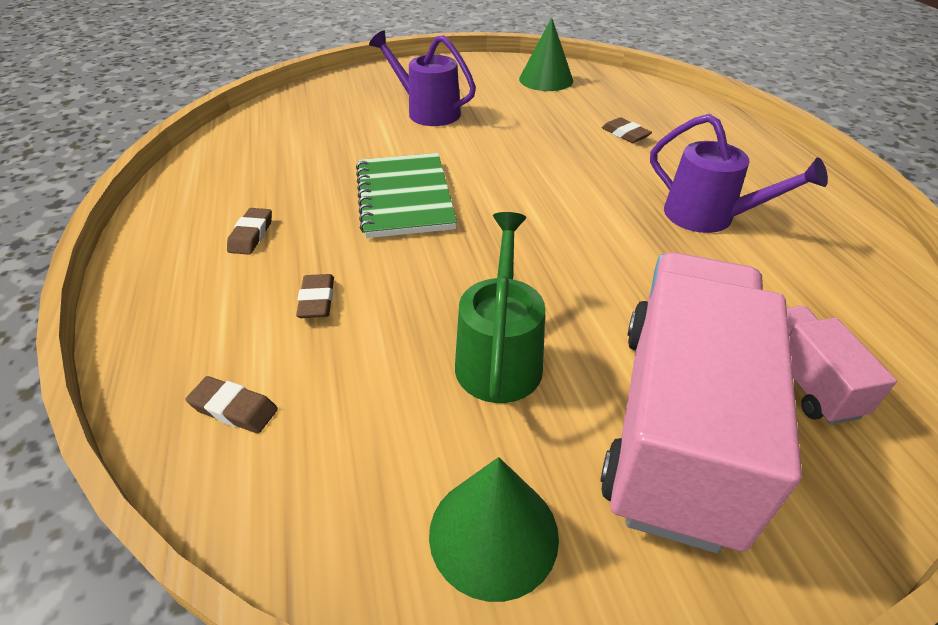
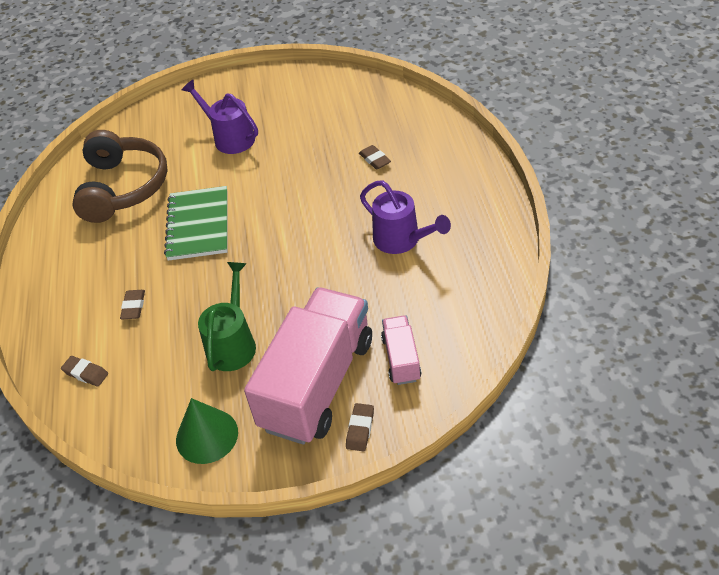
camera: 10 degrees right, 5 degrees up
brown eraser [227,208,272,255] -> brown eraser moved to [346,403,374,452]
green cone [519,18,573,91] -> none
none -> brown headphones [72,130,168,223]

